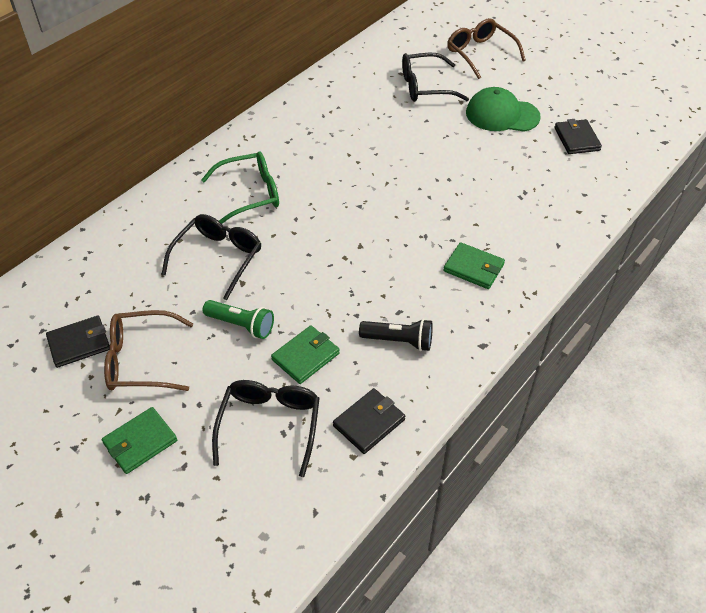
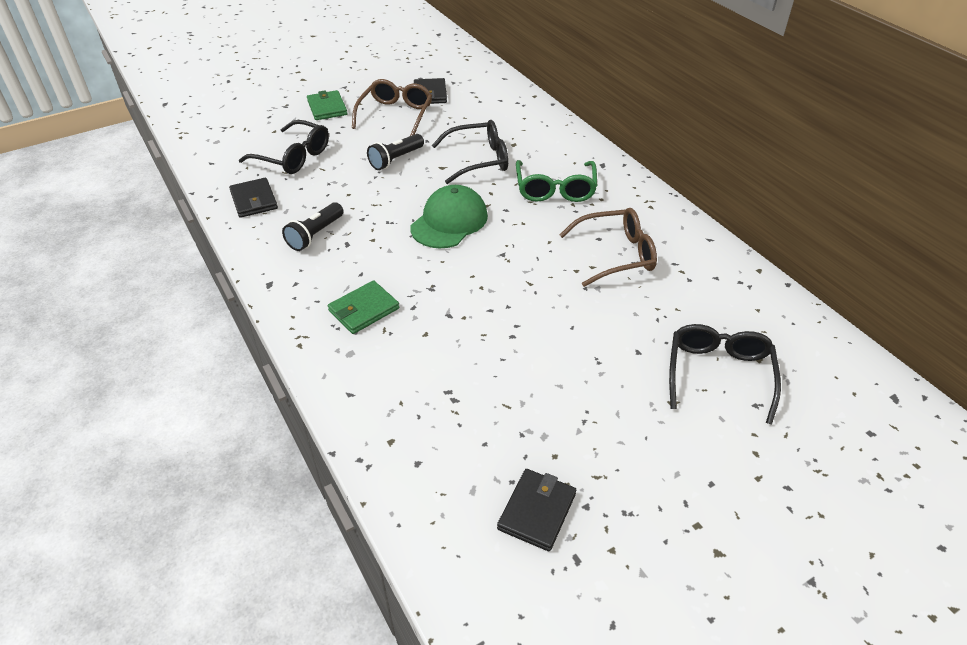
camera: 110 degrees right, 5 degrees down
black glasses [161,214,261,300] -> black glasses turned 60 degrees counterclockwise [432,120,508,184]
green flashlight [203,300,274,339] -> black flashlight [367,134,424,170]
green wallet [271,325,340,384] -> none
brown glasses [447,18,526,79] -> brown glasses moved to [559,208,657,287]
green cap [466,87,541,132] -> green cap moved to [410,185,488,248]
black wallet [554,119,602,154] -> black wallet turned 75 degrees counterclockwise [497,469,576,551]

